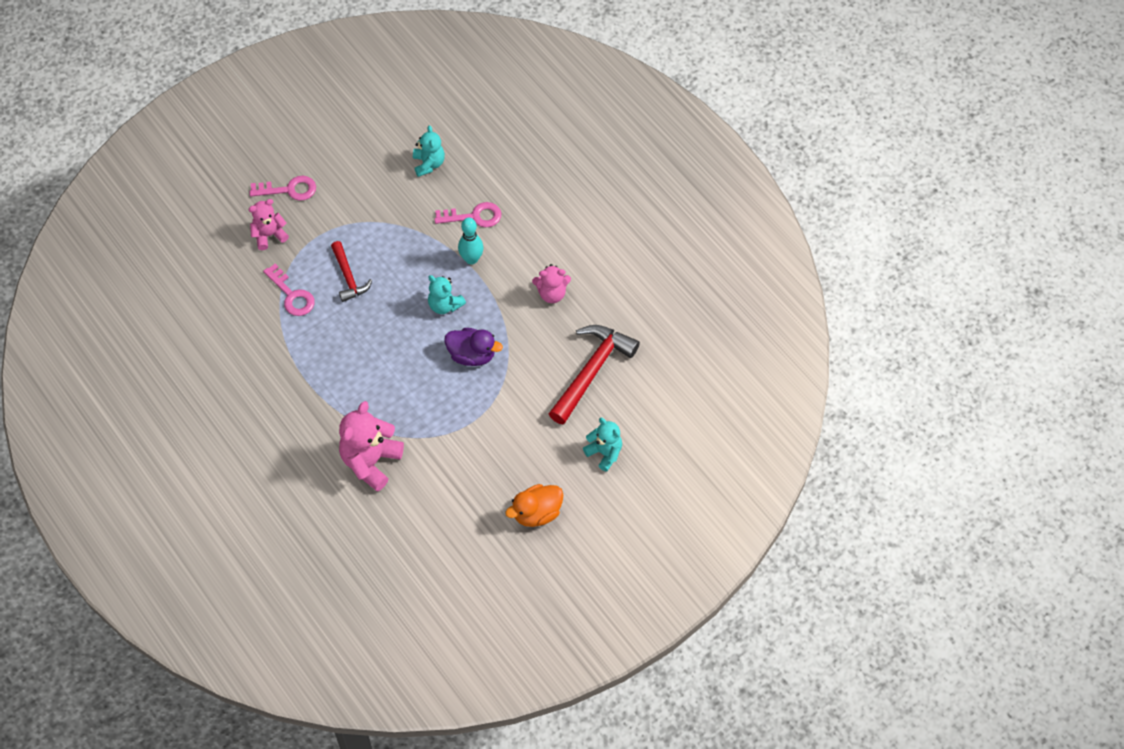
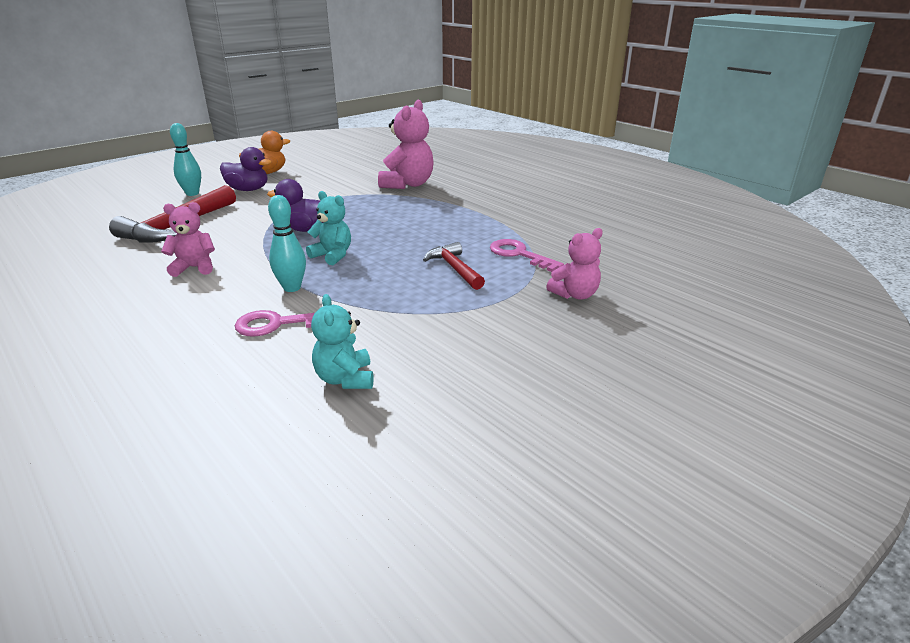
camera: 175 degrees right, 30 degrees down
pink key [249,176,316,201] -> none
turquoise teddy bear [583,417,622,472] -> turquoise bowling pin [170,123,201,196]
none -> purple duck [220,147,271,191]

